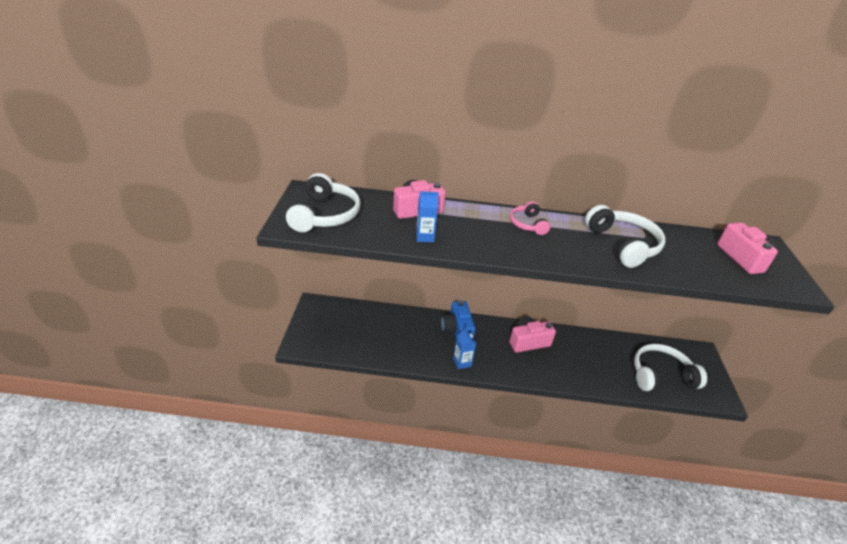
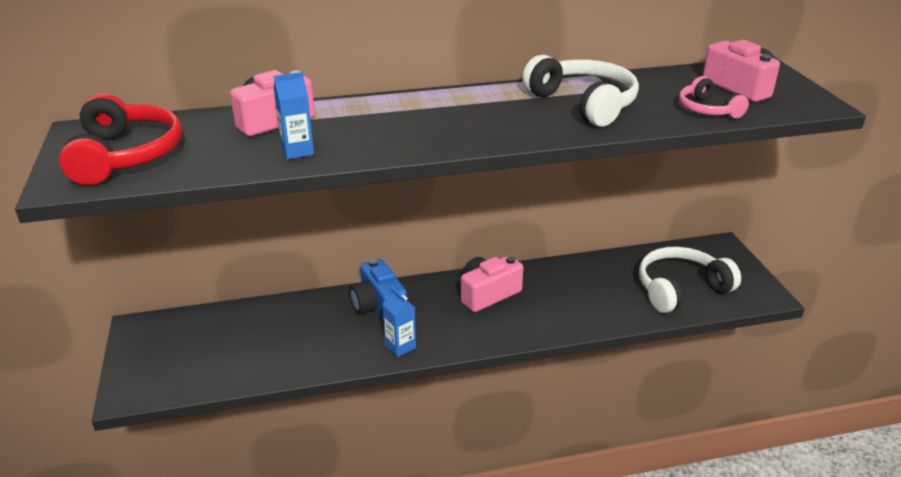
camera: 15 degrees left, 5 degrees down
white headphones [286,173,361,232] -> red headphones [59,93,182,185]
pink headphones [510,201,550,235] -> pink headphones moved to [679,76,749,119]

